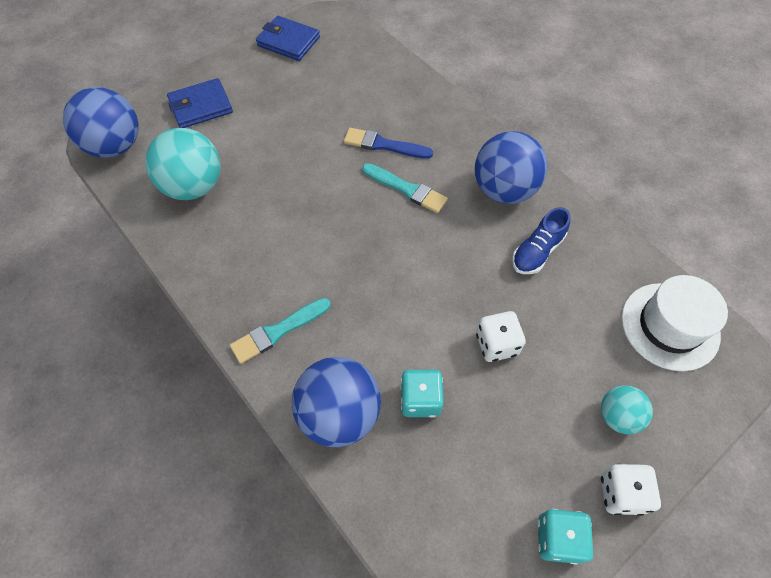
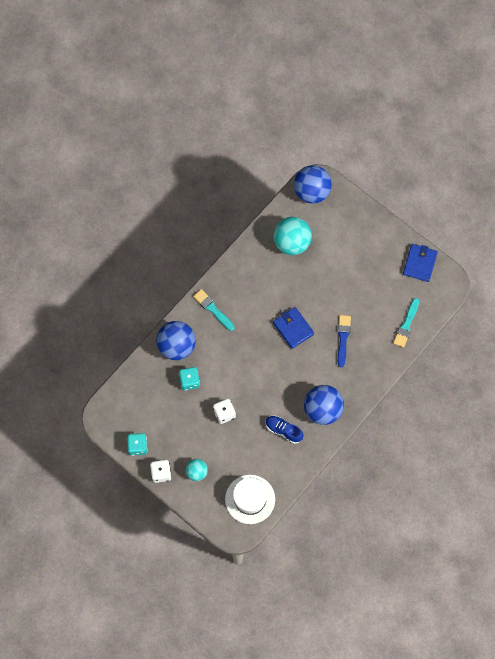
camera: 80 degrees right, 10 degrees up
blue wallet [167,78,233,128] -> blue wallet moved to [273,307,314,349]
turquoise brush [362,163,448,213] -> turquoise brush moved to [393,298,419,348]

